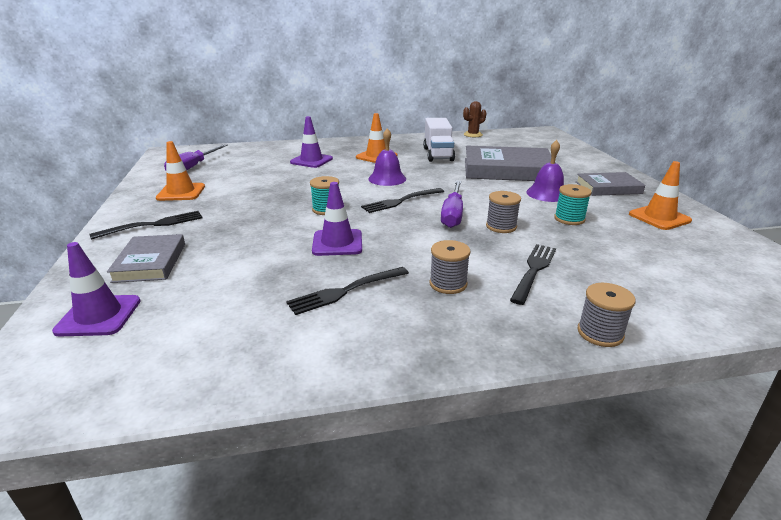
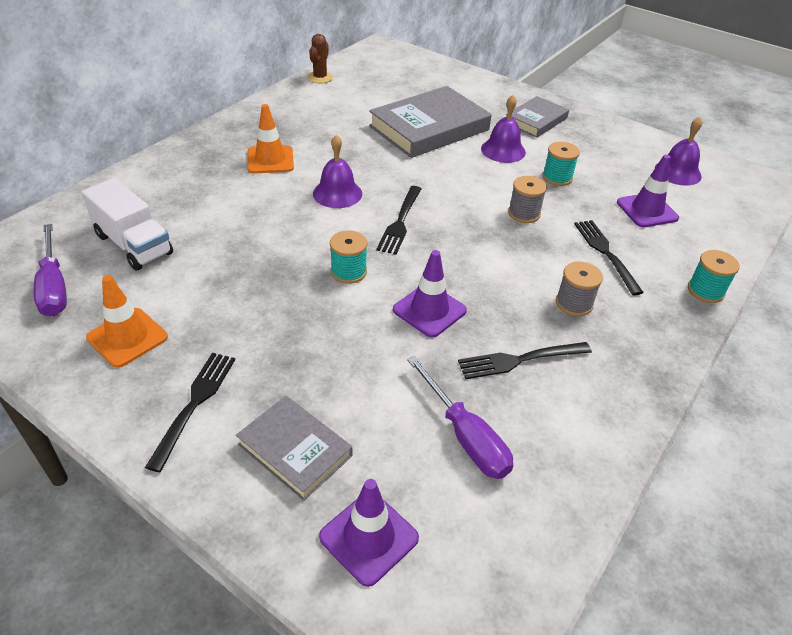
camera: 45 degrees left, 15 degrees up
black fork [286,267,409,315] -> black fork turned 60 degrees clockwise [458,342,592,379]
purple traffic cone [290,116,333,168] -> purple traffic cone moved to [617,155,679,227]
white truck [423,118,455,162] -> white truck moved to [82,178,173,271]
purple screwdriver [441,181,463,228] -> purple screwdriver moved to [407,356,513,479]
grey spool [577,283,636,347] -> turquoise spool [688,250,740,303]
orange traffic cone [629,161,692,230] -> none
none -> purple bell [655,117,702,186]

